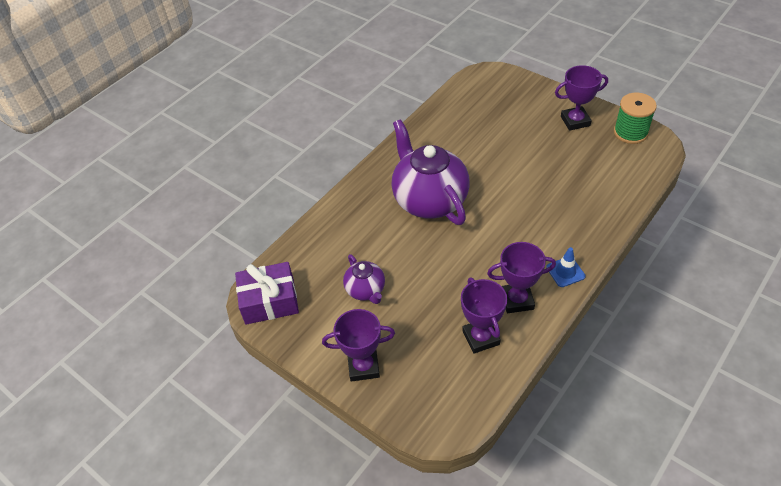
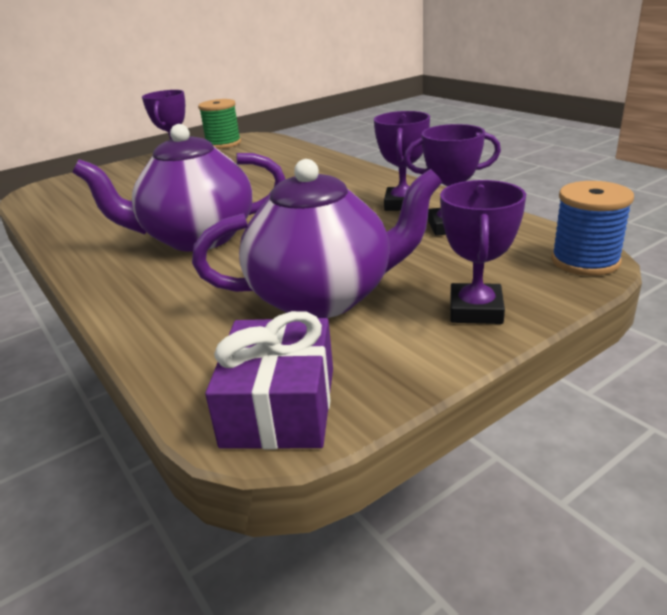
camera: 75 degrees left, 20 degrees down
purple teapot [343,254,385,304] -> purple teapot [192,159,442,318], size x2.01
blue traffic cone [546,247,586,287] -> none
none -> blue spool [551,181,634,276]

